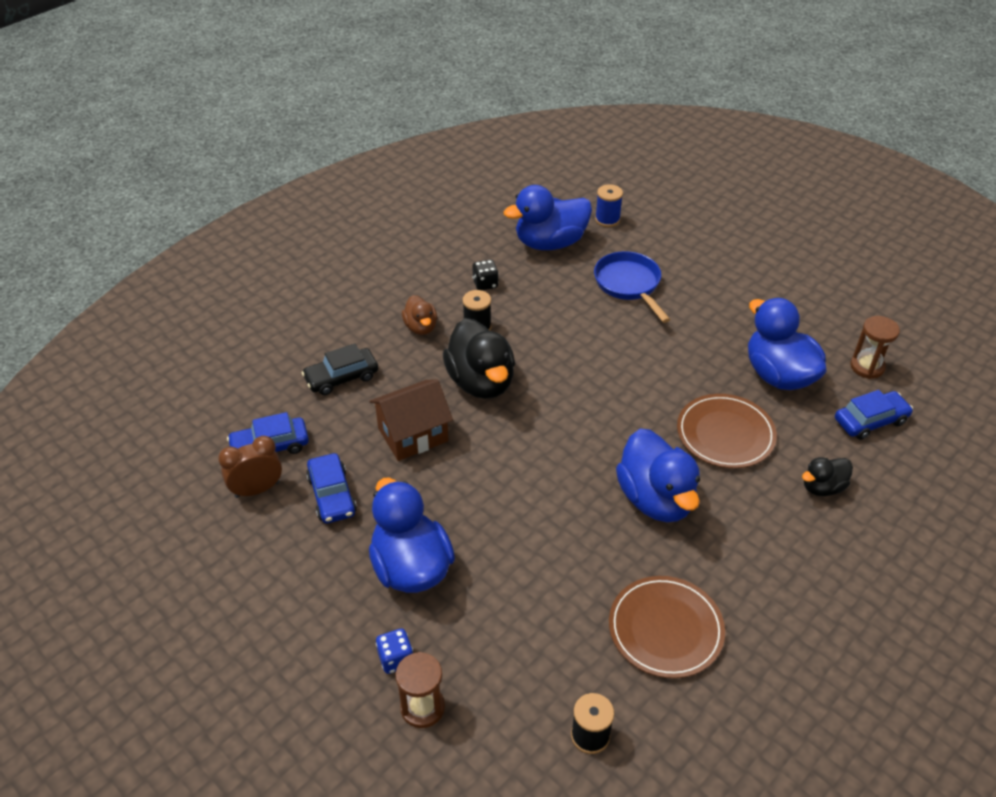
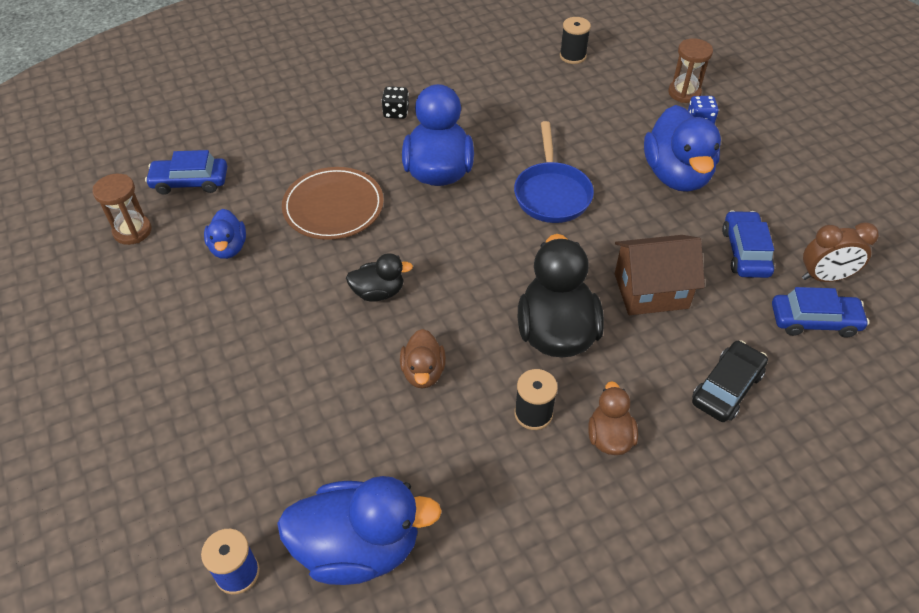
camera: 160 degrees left, 5 degrees up
black car [302,343,378,395] -> black car turned 45 degrees counterclockwise [692,340,768,422]
black dice [472,260,499,290] -> black dice moved to [381,86,409,119]
blue pan [594,251,671,323] -> blue pan moved to [514,121,594,223]
brown plate [609,576,725,678] -> none
blue duck [748,298,826,390] -> blue duck [204,209,246,259], size x0.53
black duck [802,457,853,496] -> black duck moved to [346,253,413,302]
none -> brown duck [400,329,446,389]

